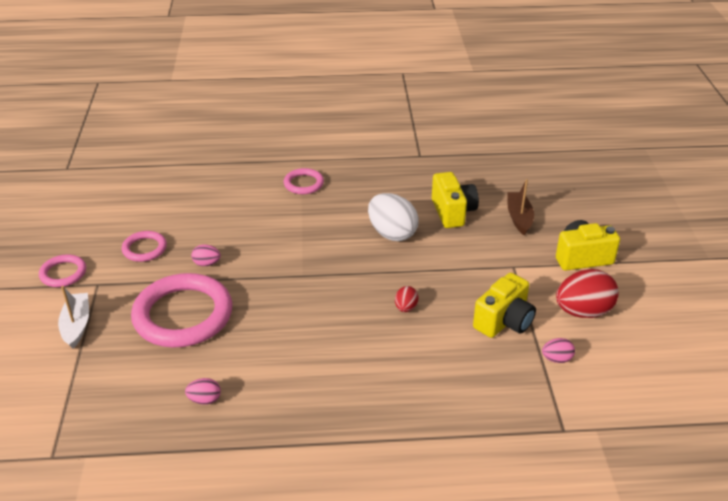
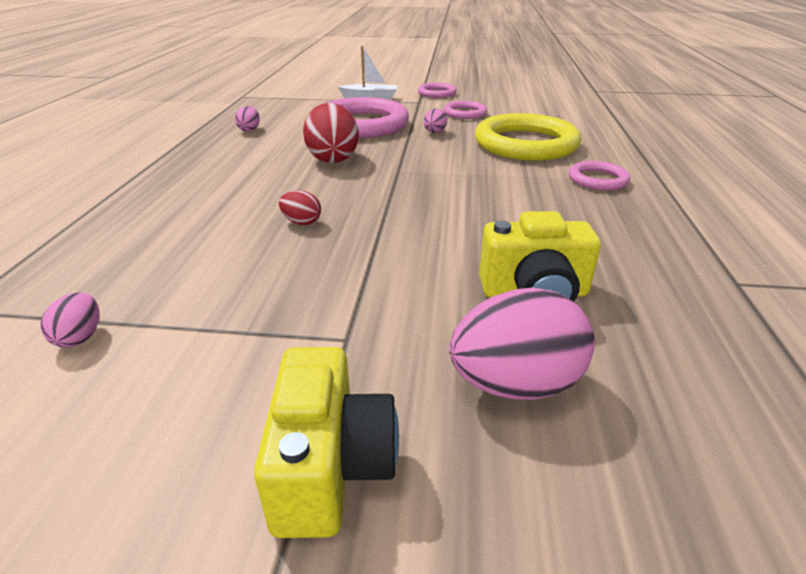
camera: 100 degrees right, 5 degrees down
white egg [368,193,419,241] -> none
yellow camera [473,273,536,338] -> none
brown boat [508,179,534,236] -> pink egg [449,288,595,400]
red egg [556,269,619,318] -> red egg moved to [303,103,359,163]
none -> yellow ring [475,113,581,161]

